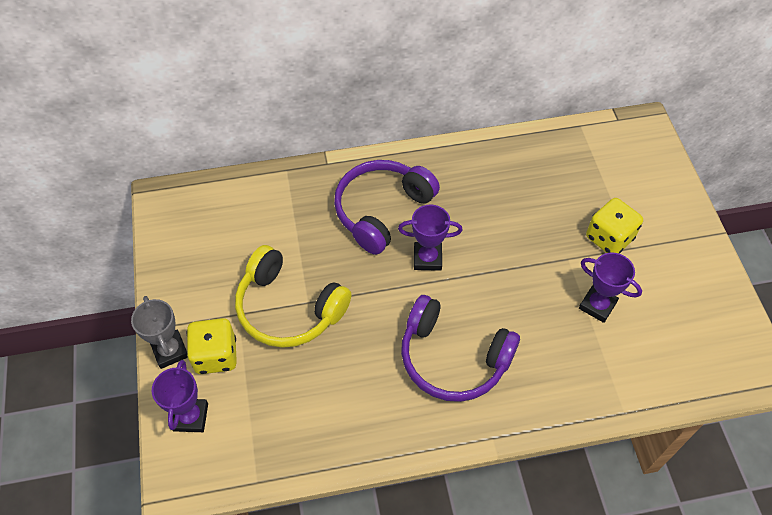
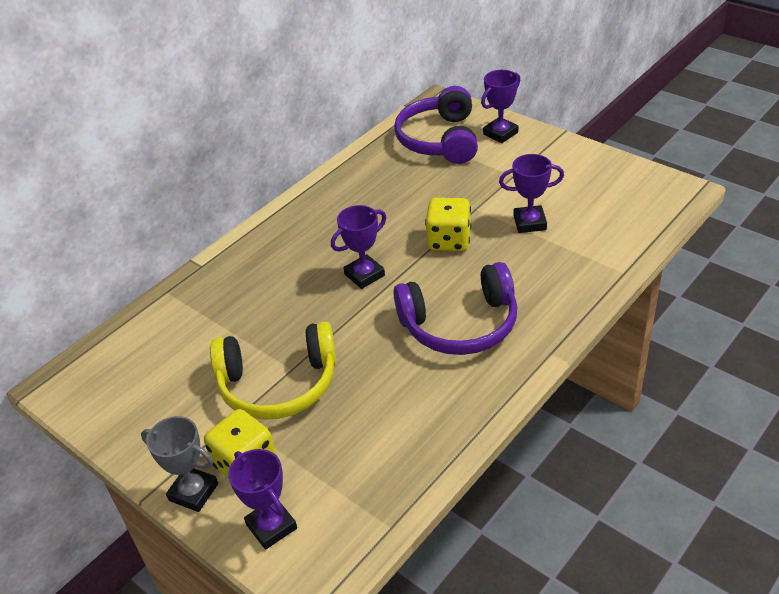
camera: 35 degrees left, 15 degrees down
purple headphones [334,160,440,255] -> purple headphones moved to [394,86,478,164]
yellow dice [586,198,643,253] -> yellow dice moved to [425,198,471,251]
none -> purple trophy [481,70,520,143]

